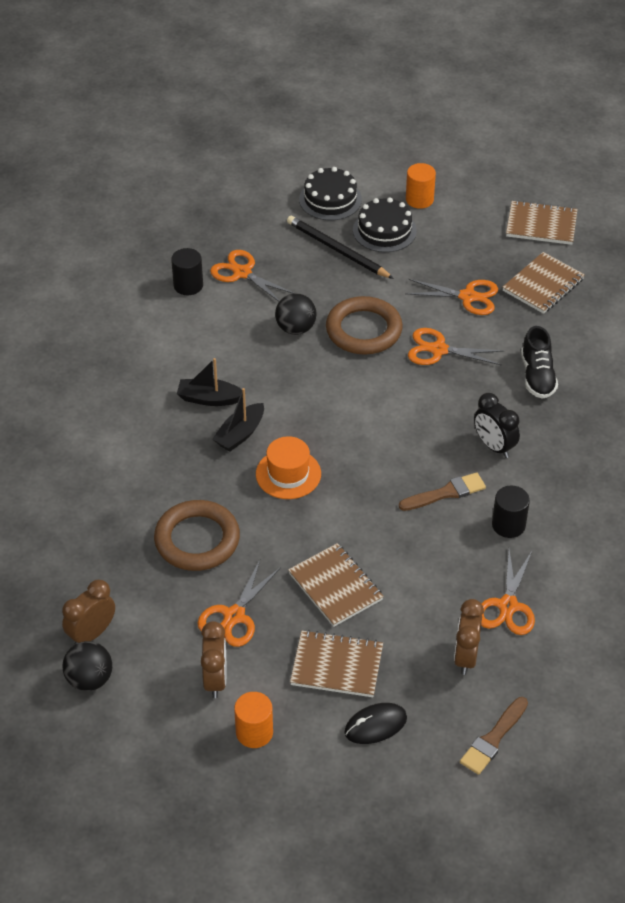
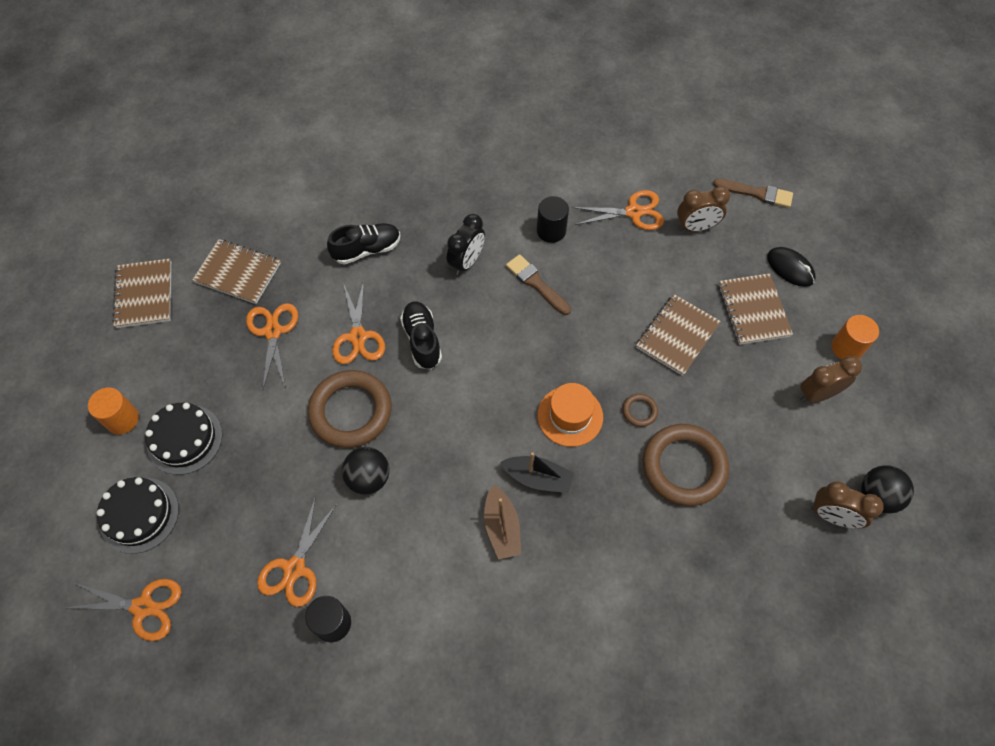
camera: 110 degrees left, 15 degrees up
black boat [177,358,242,406] -> brown boat [484,484,521,560]
orange scissors [198,560,281,647] -> orange scissors moved to [68,579,182,641]
black pencil [287,216,394,279] -> none
none -> black shoe [400,301,442,370]
none -> brown ring [622,394,658,427]

